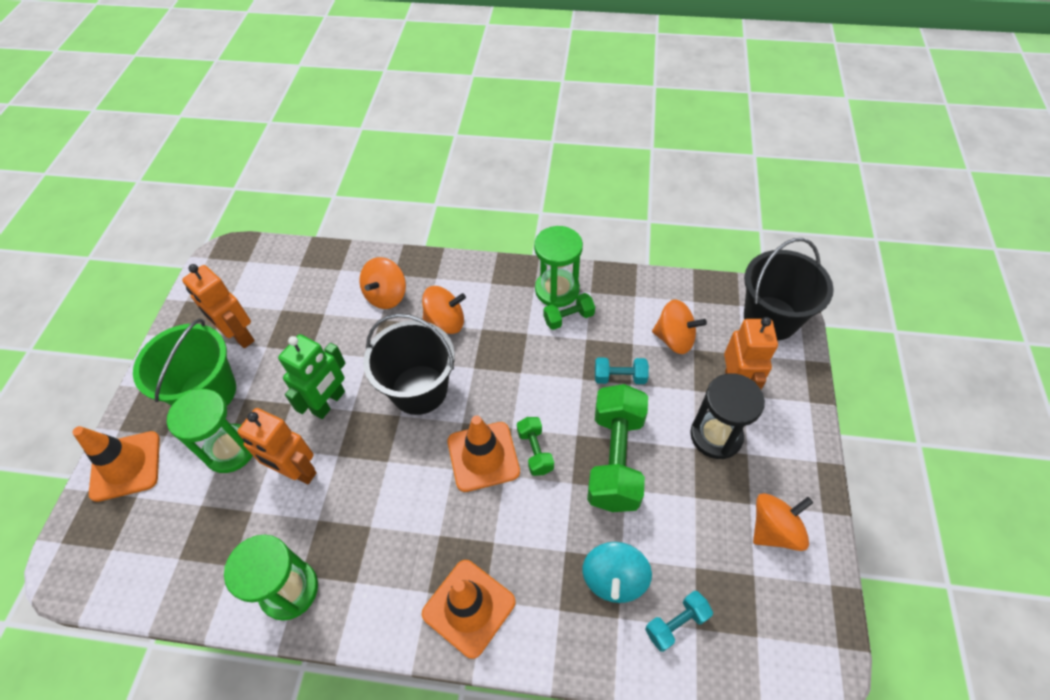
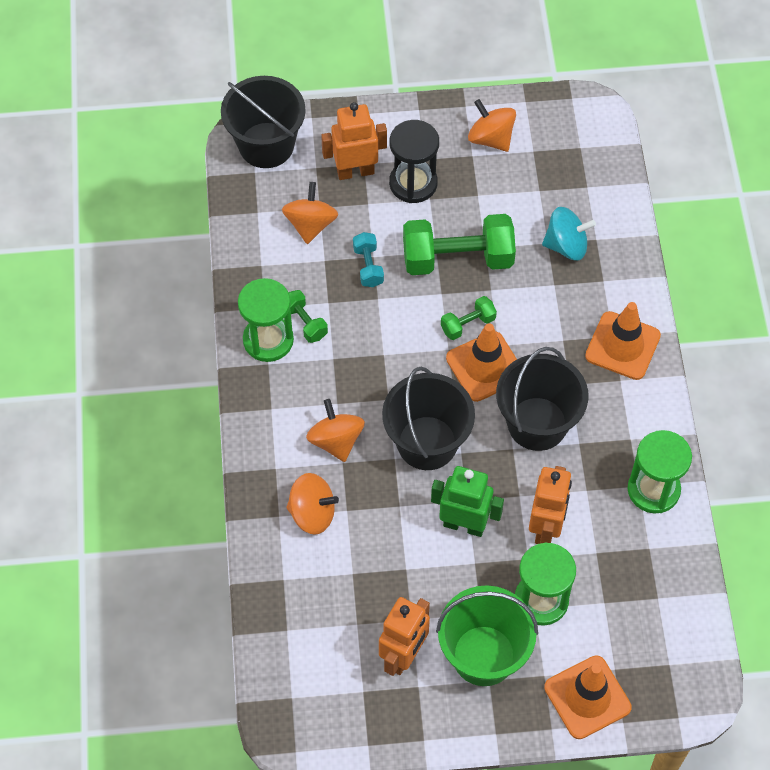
camera: 105 degrees left, 5 degrees up
turquoise dumbbell [645,591,713,652] -> none
none -> black bucket [496,347,589,451]

